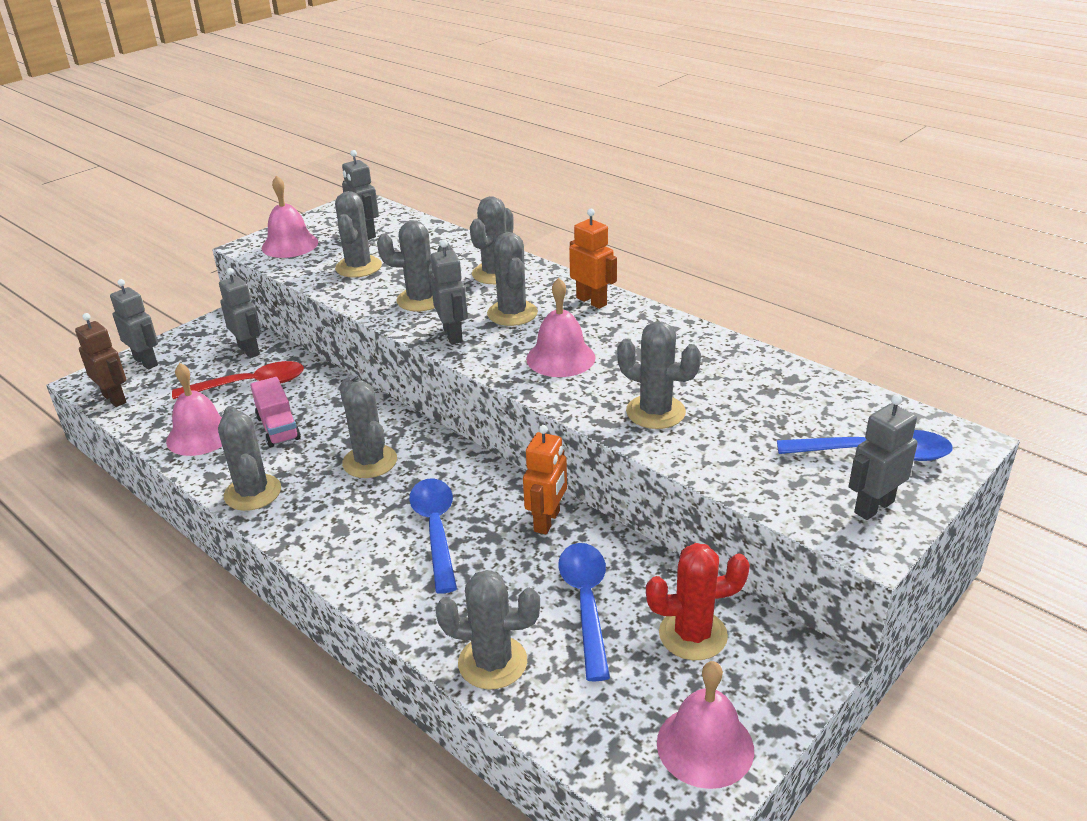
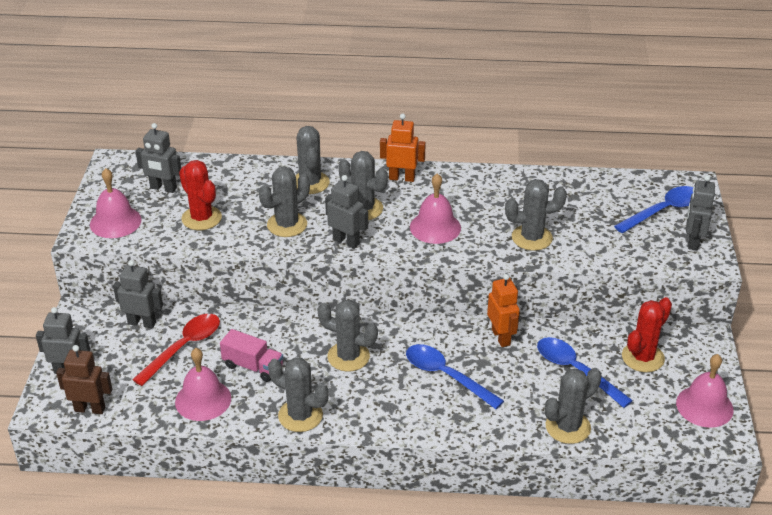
camera: 40 degrees left, 5 degrees up
grey cactus [335,191,382,278] -> red cactus [179,160,222,230]

